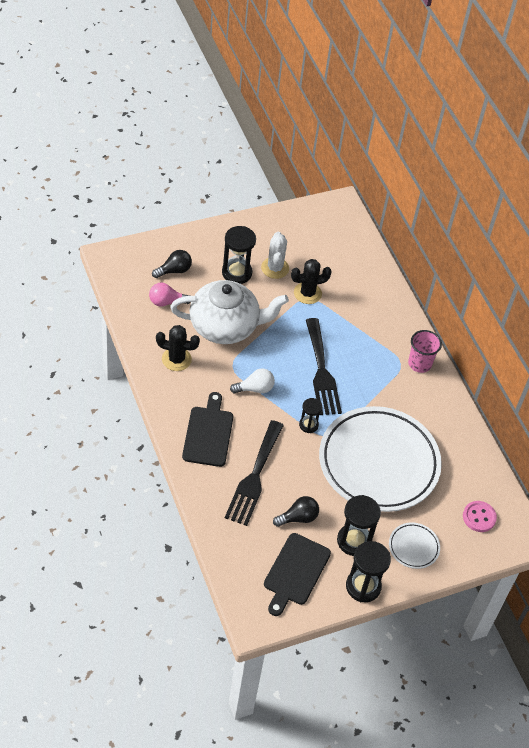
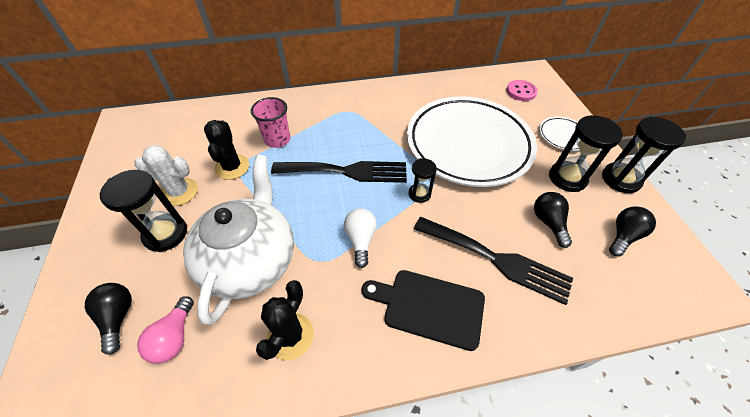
camera: 75 degrees left, 0 degrees up
black cutting board [264,533,331,616] -> black light bulb [609,206,656,256]
pink cup [408,330,442,373] -> pink cup moved to [251,97,290,148]

